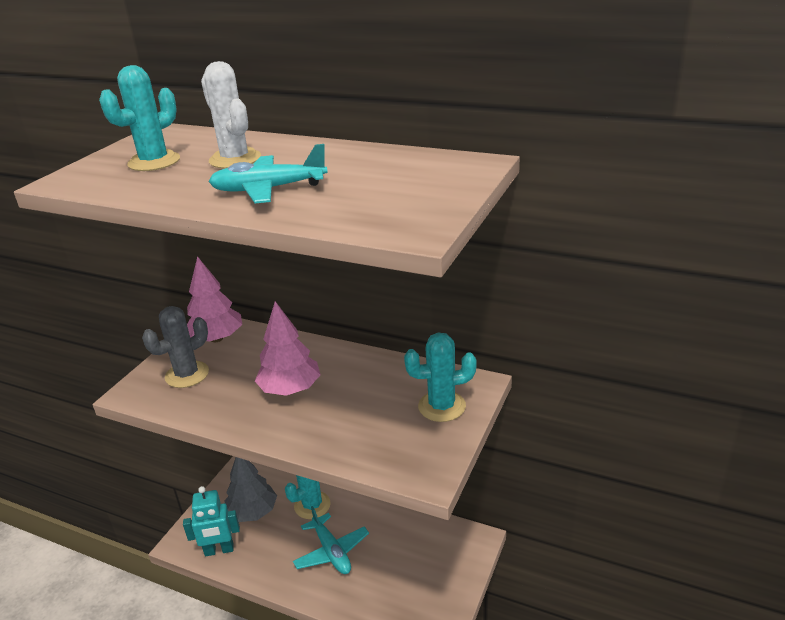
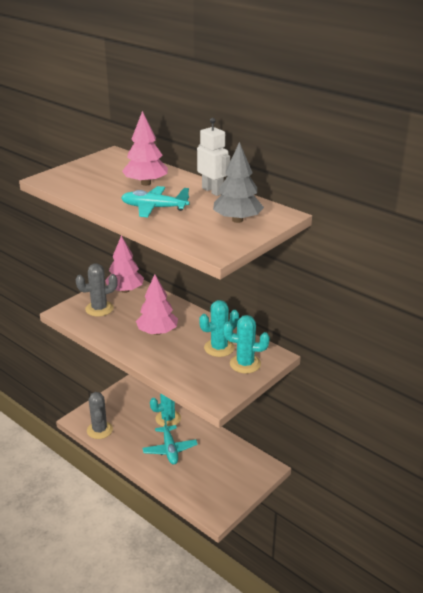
camera: 15 degrees right, 0 degrees up
turquoise cactus [99,65,180,171] -> turquoise cactus moved to [199,300,239,357]
turquoise robot [183,486,240,557] -> grey cactus [87,392,113,439]
white cactus [201,61,261,169] -> pink tree [122,111,168,186]
grey tree [225,457,277,522] -> grey tree moved to [213,142,264,223]
none -> white robot [197,118,230,196]

